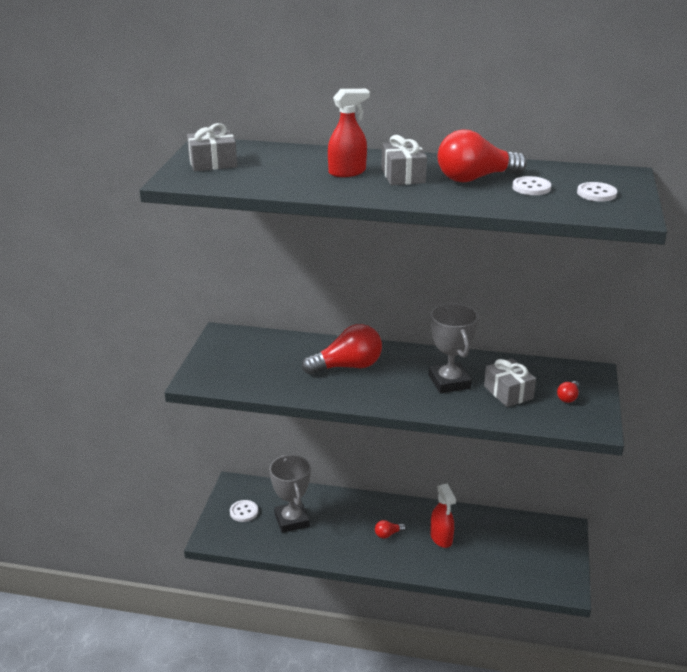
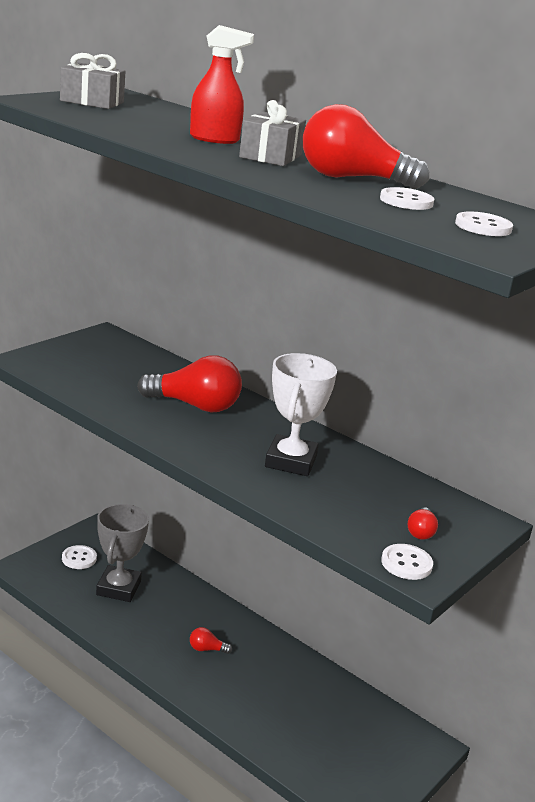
camera: 25 degrees right, 5 degrees down
grey trophy [429,303,478,393] -> white trophy [265,353,337,476]
red spray bottle [430,483,456,548] -> none
grey gift [484,358,536,407] -> none
red light bulb [557,381,579,403] -> red light bulb turned 45 degrees counterclockwise [408,507,438,540]
none -> white button [381,544,433,580]

